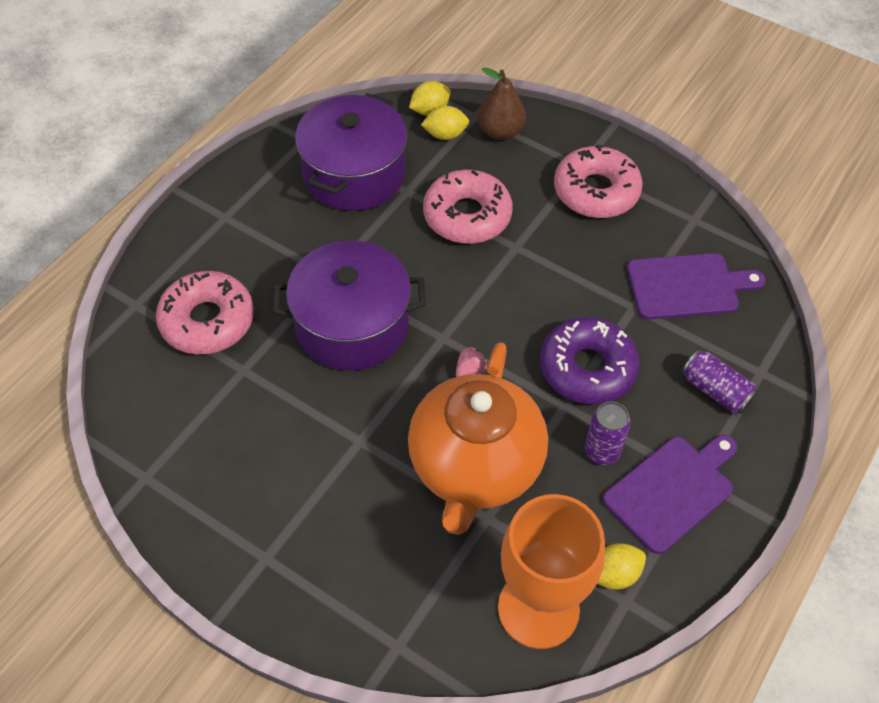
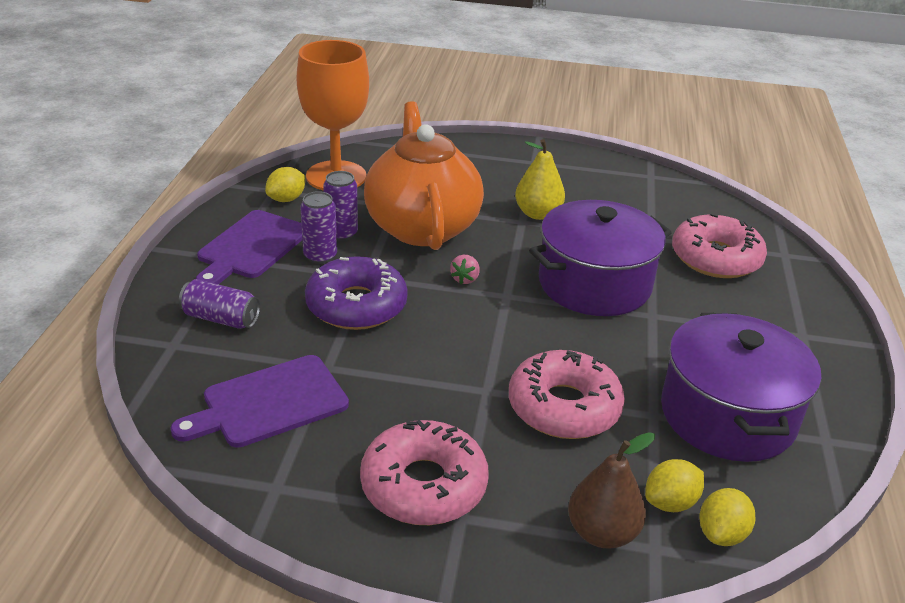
camera: 155 degrees right, 20 degrees down
none -> purple can [323,171,358,241]
none -> yellow pear [515,139,565,220]

